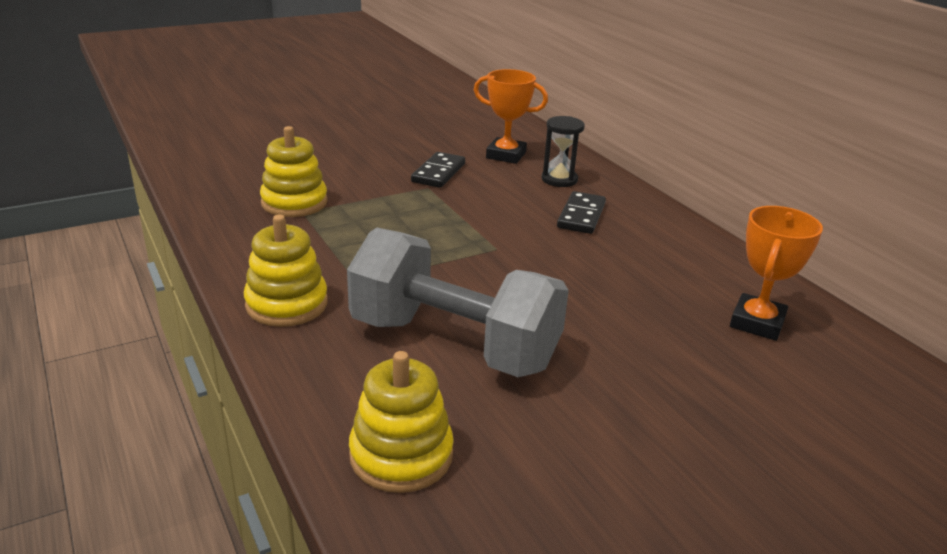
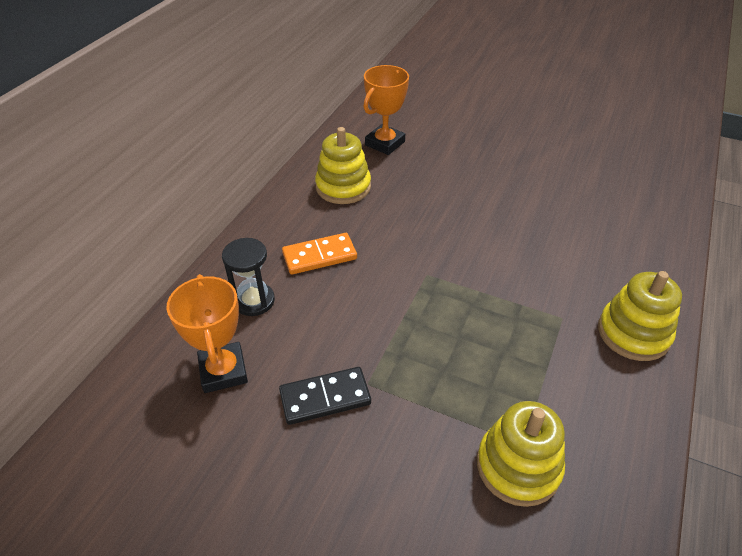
camera: 125 degrees left, 15 degrees up
grey dumbbell [347,228,569,377] -> none
yellow stacking toy [349,351,454,493] -> yellow stacking toy moved to [315,127,371,204]
black domino [557,191,606,234] -> orange domino [282,233,357,275]
orange trophy [730,206,823,341] -> orange trophy turned 45 degrees counterclockwise [363,65,409,155]

